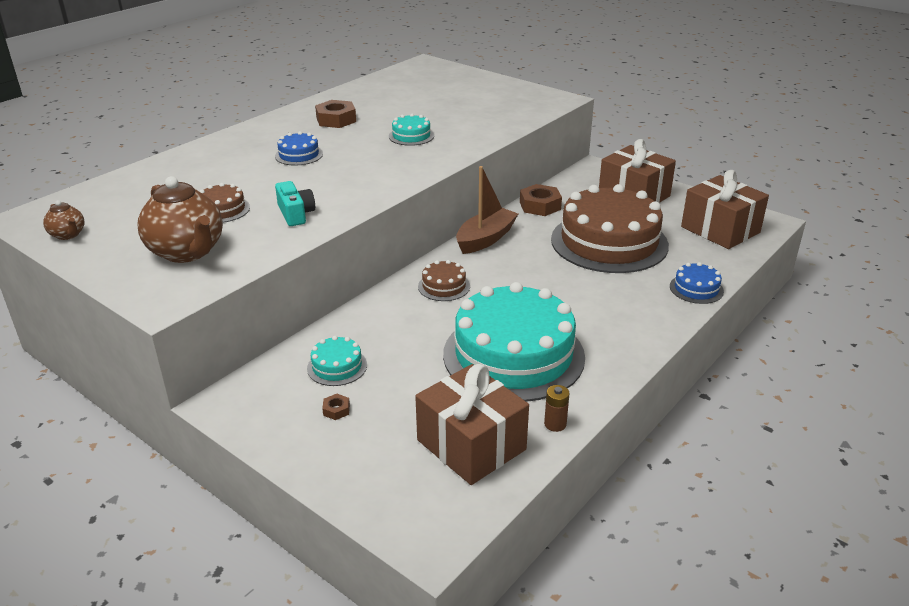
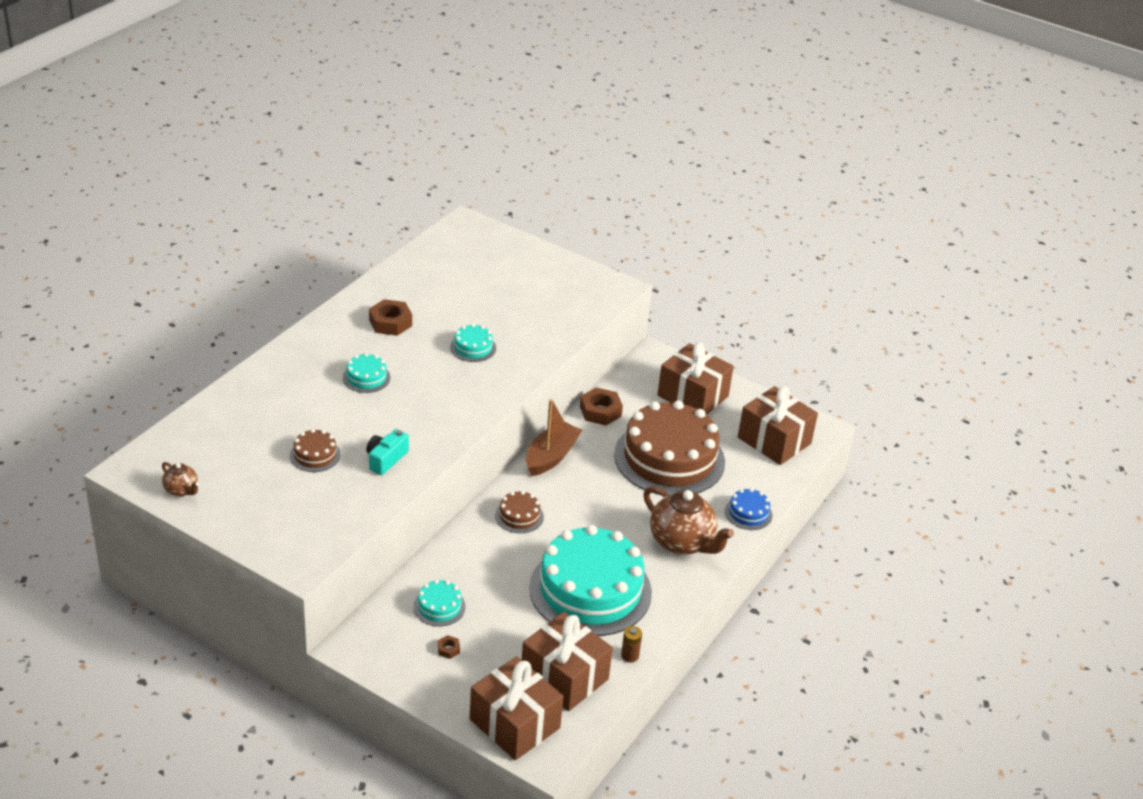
camera: 10 degrees left, 5 degrees up
brown teapot [137,176,223,263] -> brown teapot moved to [643,486,734,555]
blue cake [275,131,323,165] -> turquoise cake [343,353,390,393]
turquoise camera [275,181,315,226] -> turquoise camera turned 120 degrees counterclockwise [366,429,409,475]
none -> brown gift [470,656,564,760]

